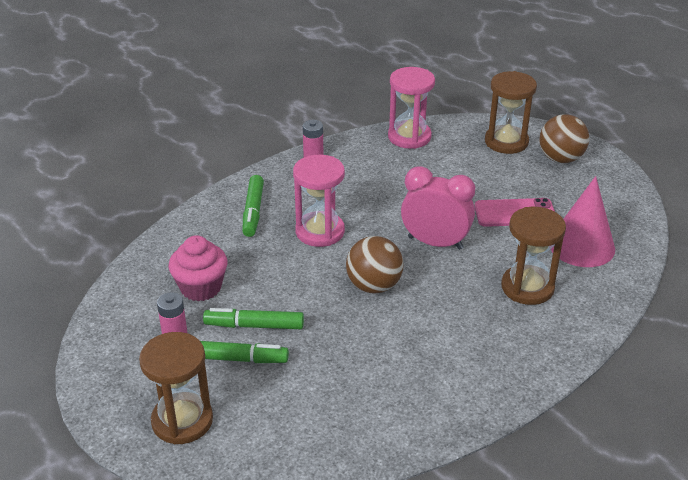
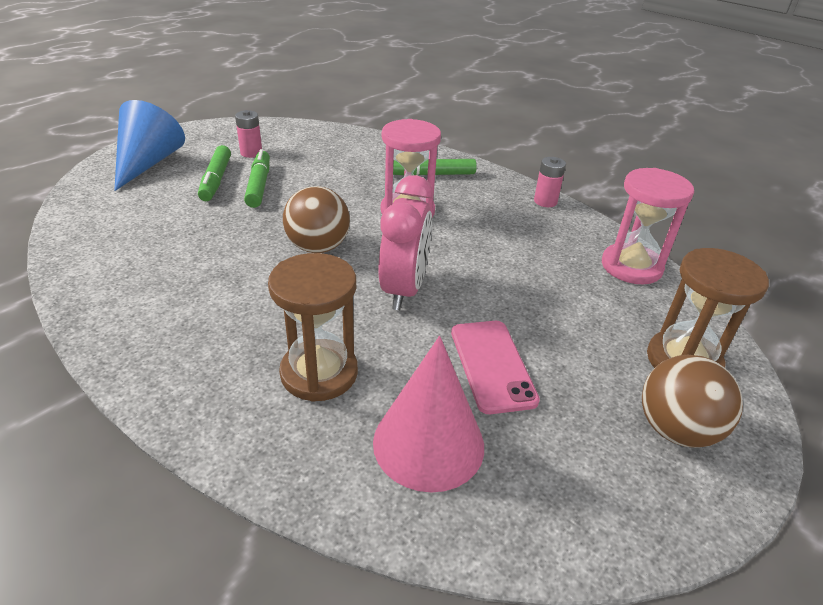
camera: 80 degrees right, 0 degrees up
brown hourglass [139,332,213,444] -> blue cone [114,100,185,191]
pink cupcake [169,235,227,301] -> none

